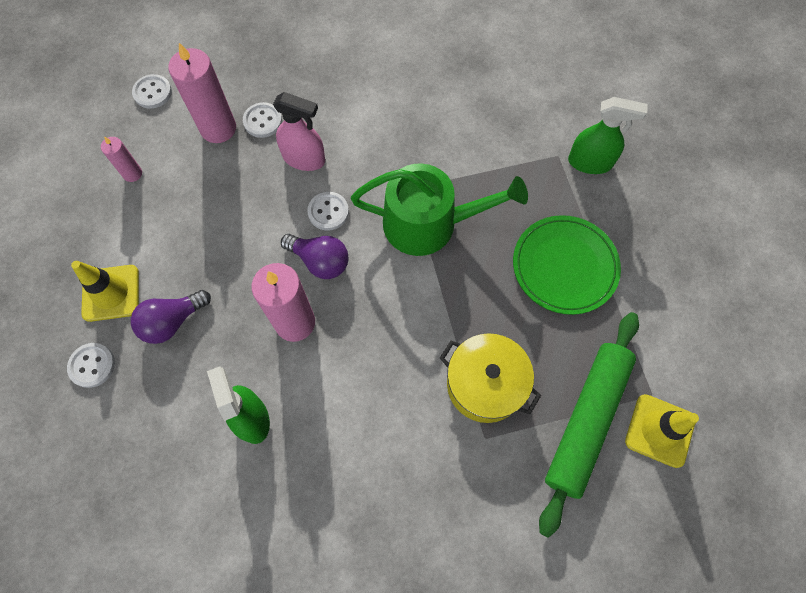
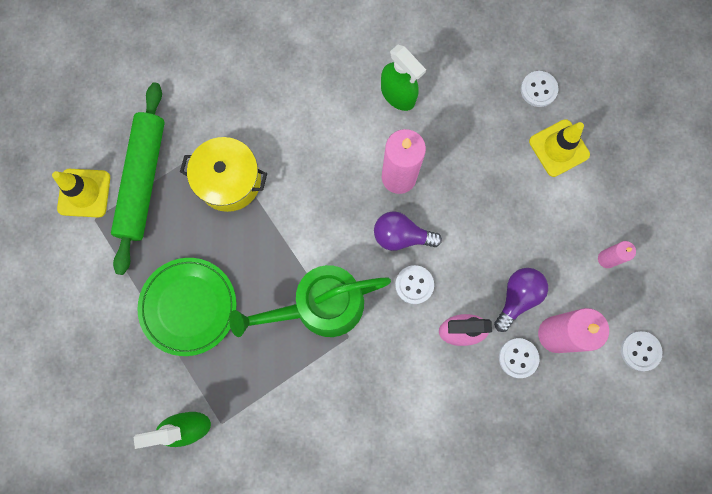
camera: 160 degrees right, 10 degrees up
purple light bulb [131,290,211,344] -> purple light bulb moved to [494,268,548,332]

